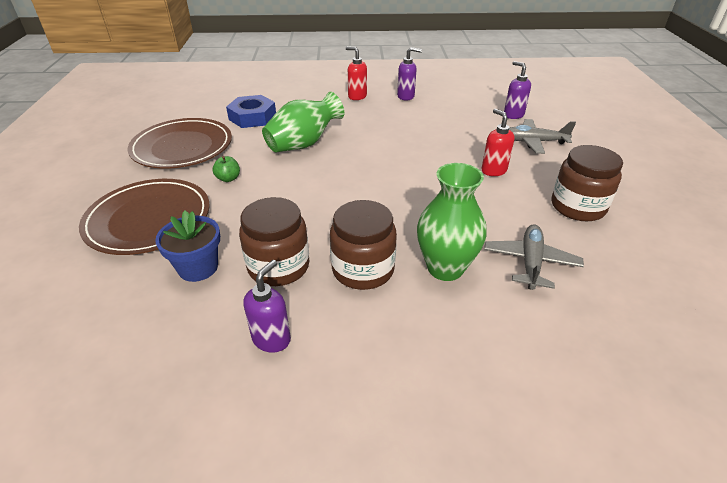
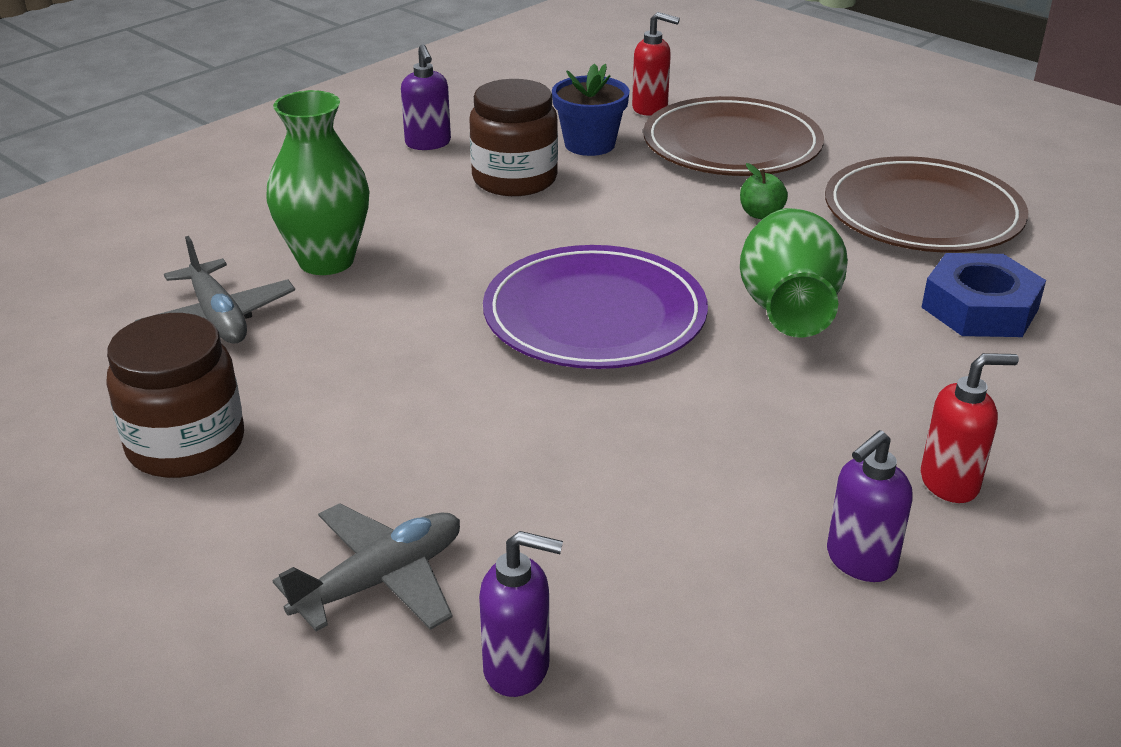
camera: 135 degrees right, 5 degrees down
brown jar [330,200,397,290] -> none
red soap dispenser [482,109,514,176] -> red soap dispenser moved to [632,12,680,116]
none -> purple plate [483,245,708,369]

